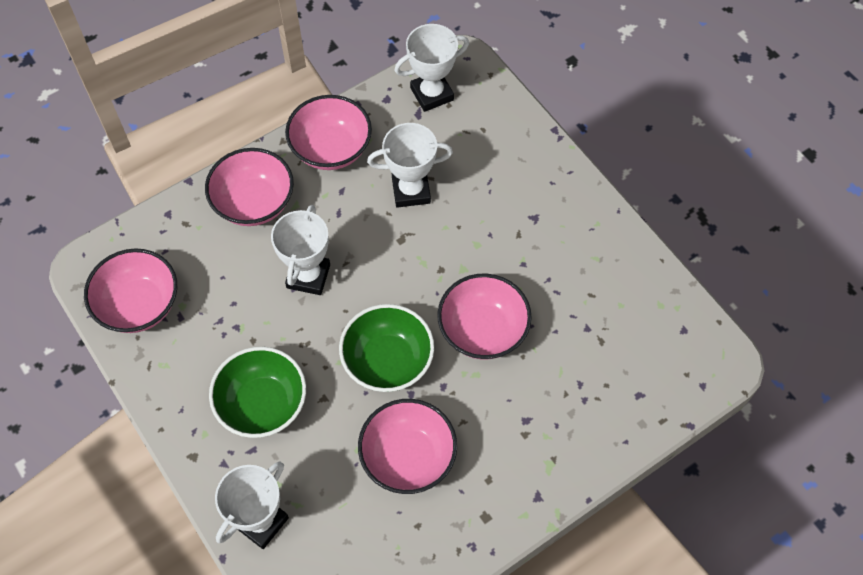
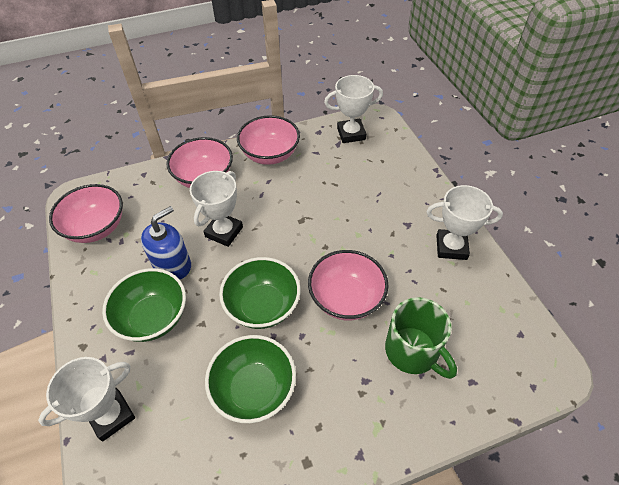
camera: 15 degrees right, 10 degrees down
pink bowl [358,399,457,494] -> green bowl [205,335,296,423]
white trophy [367,123,453,208] -> white trophy moved to [426,185,503,260]
none -> blue soap dispenser [141,206,191,280]
none -> green mug [385,297,457,379]

